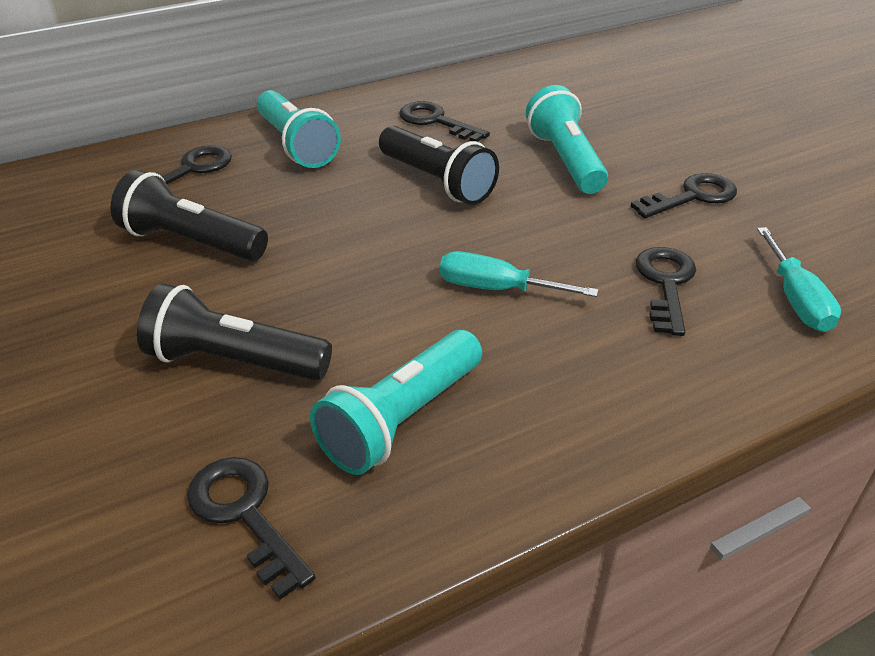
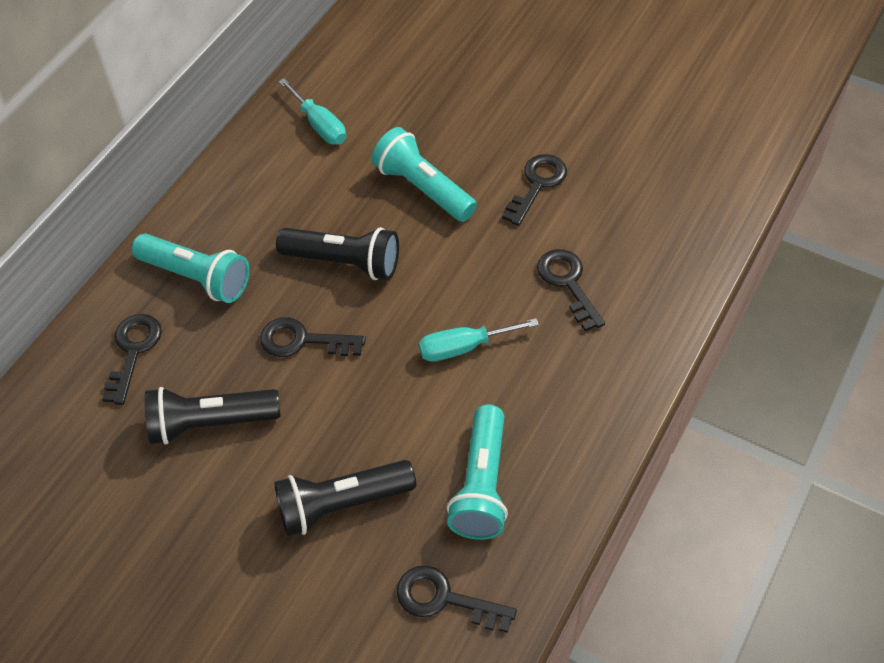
camera: 30 degrees left, 15 degrees up
black key [399,101,490,142] -> black key moved to [260,317,366,357]
turquoise screwdriver [757,227,841,332] -> turquoise screwdriver moved to [279,78,346,145]

